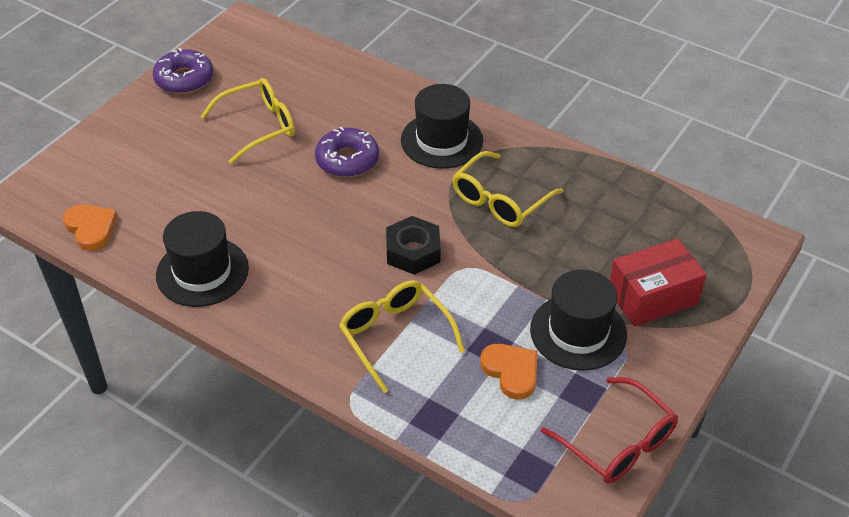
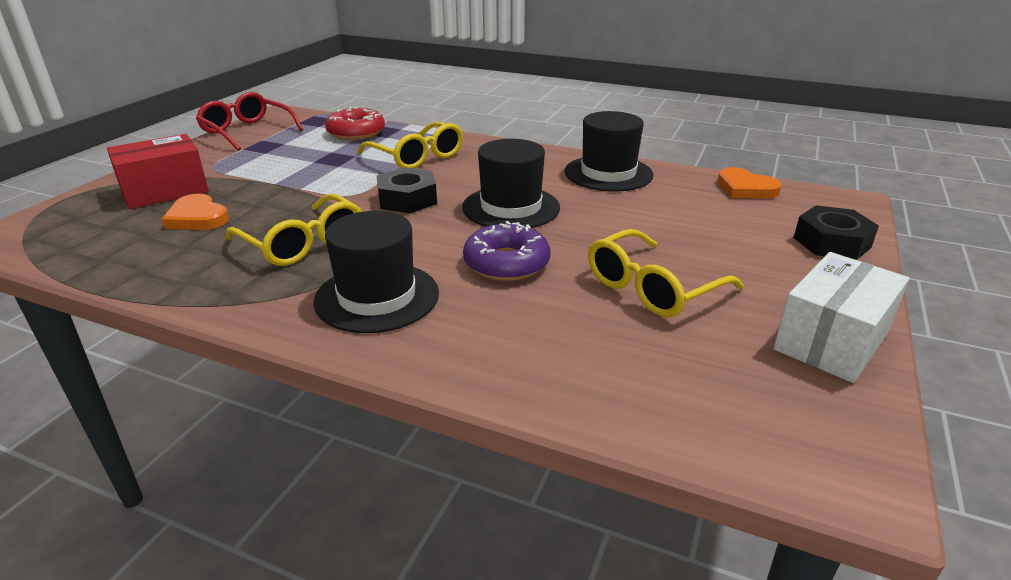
camera: 170 degrees right, 15 degrees down
purple donut [153,48,213,94] -> white box [773,252,910,383]
yellow glasses [452,151,563,227] -> yellow glasses turned 105 degrees clockwise [226,193,363,266]
orange heart [480,344,537,400] -> orange heart moved to [161,194,229,230]
black hat [530,269,627,371] -> black hat moved to [462,139,560,228]
none -> red donut [325,107,385,140]
none -> black nut [794,205,879,260]

